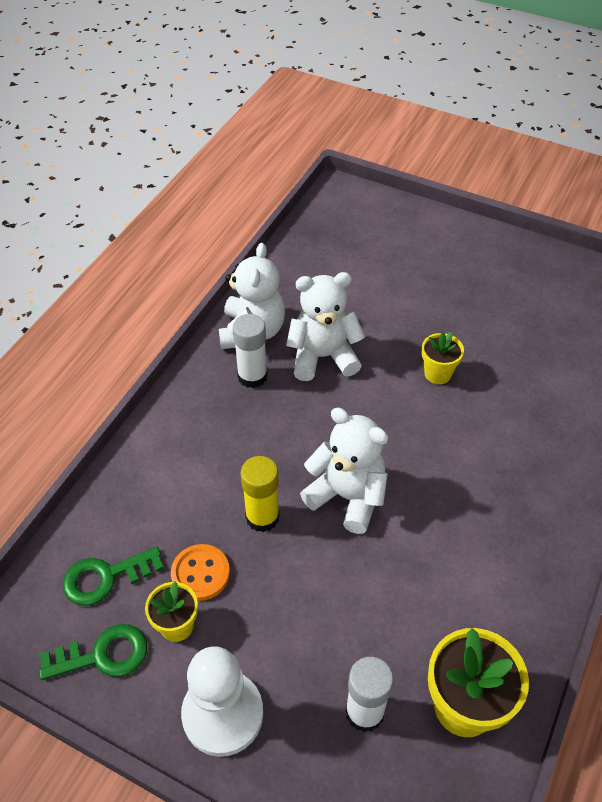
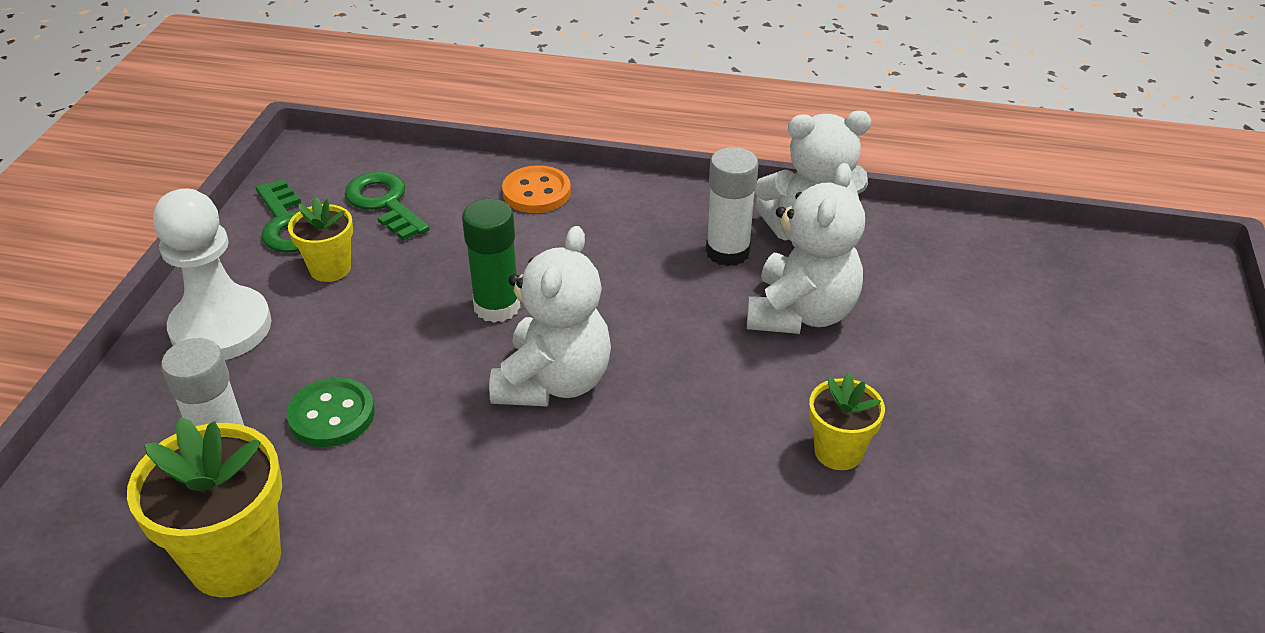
camera: 75 degrees right, 10 degrees down
orange button [171,544,230,601] -> orange button moved to [502,165,571,213]
yellow glue stick [241,456,280,532] -> green glue stick [462,199,520,323]
white teddy bear [286,272,365,381] -> white teddy bear turned 45 degrees clockwise [747,163,865,334]
none -> green button [287,378,375,447]

